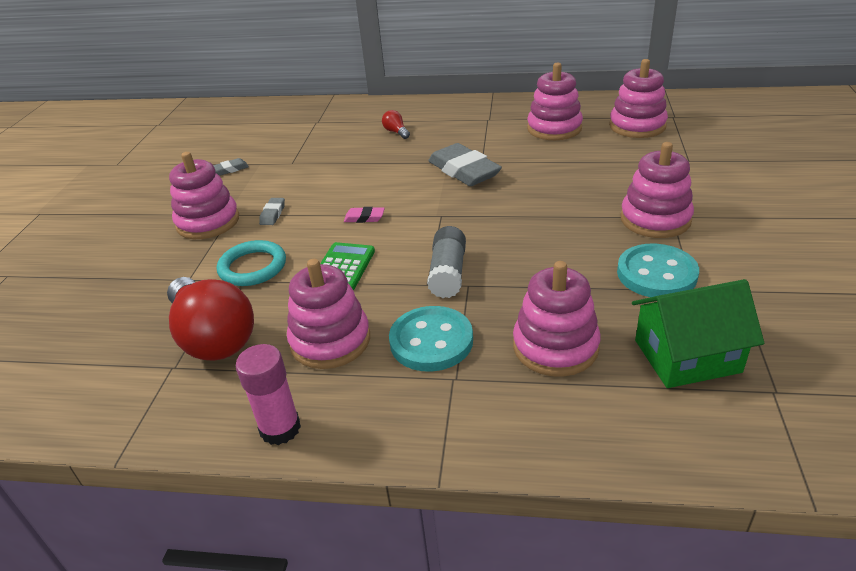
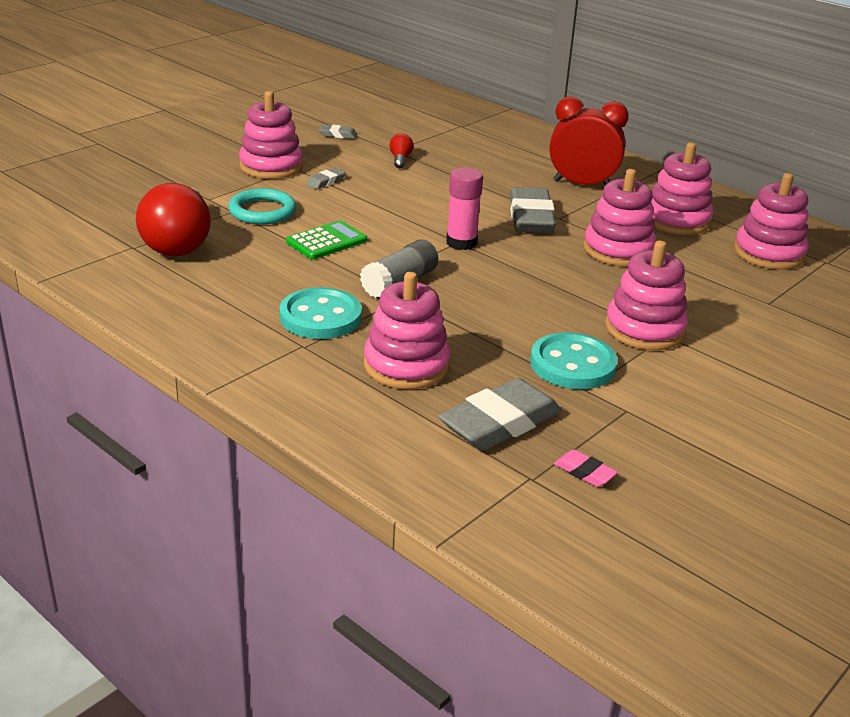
camera: 30 degrees right, 5 degrees down
pink glue stick [235,344,301,445] -> pink glue stick moved to [446,167,483,250]
pink stacking toy [287,259,370,369] -> pink stacking toy moved to [583,169,656,267]
pink eraser [344,207,385,223] -> pink eraser moved to [554,450,618,487]
red light bulb [382,110,410,139] -> red light bulb moved to [389,133,414,168]
green house [632,279,764,388] -> grey eraser [438,378,561,451]
none -> red clock [549,97,629,185]

